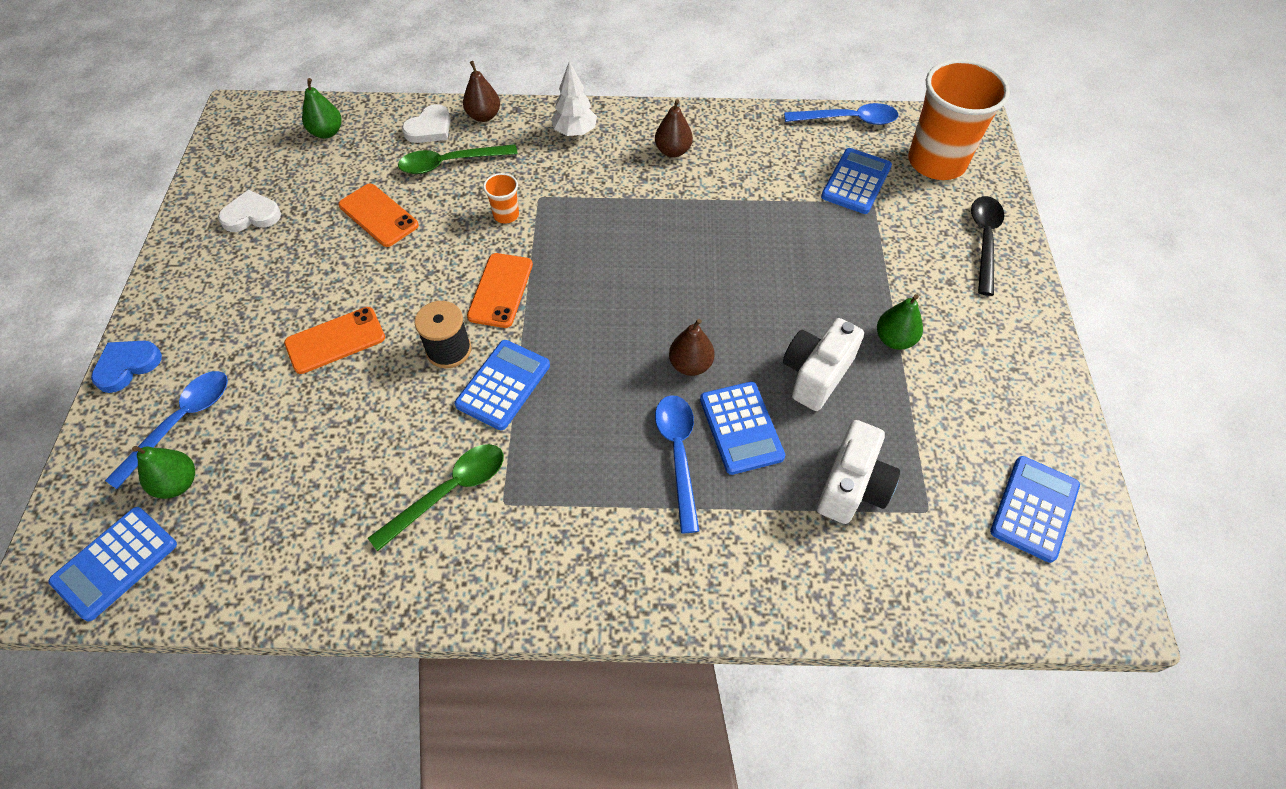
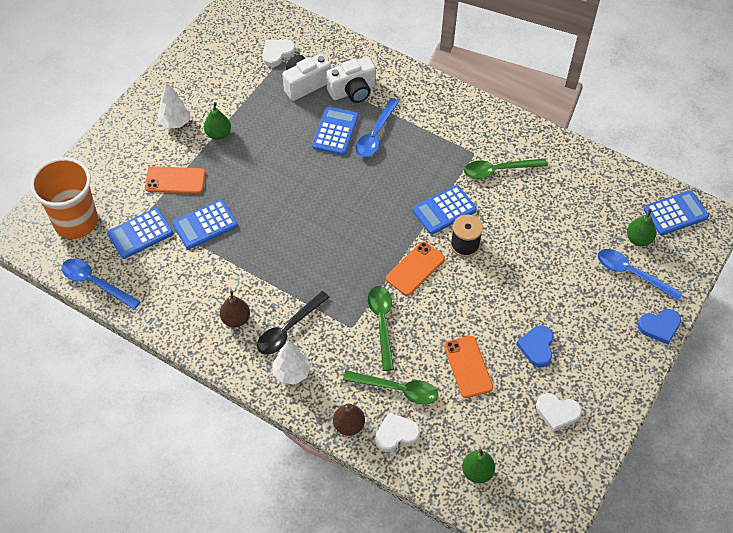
camera: 150 degrees left, 0 degrees up
blue spoon [105,371,228,489] -> blue spoon turned 60 degrees clockwise [598,249,683,301]
orange phone [284,307,385,374] -> orange phone moved to [145,166,205,194]
orange cup [483,173,519,224] -> green spoon [368,286,394,371]
brown pear [669,319,715,376] -> none
white camera [783,318,864,411] -> white camera moved to [326,57,376,103]
black spoon [971,196,1004,296] -> black spoon moved to [257,291,330,355]
blue calculator [990,456,1080,563] -> blue calculator moved to [172,200,238,249]
none -> white tree [157,82,190,129]
none -> white heart [262,39,296,67]
none -> blue heart [516,325,554,367]

